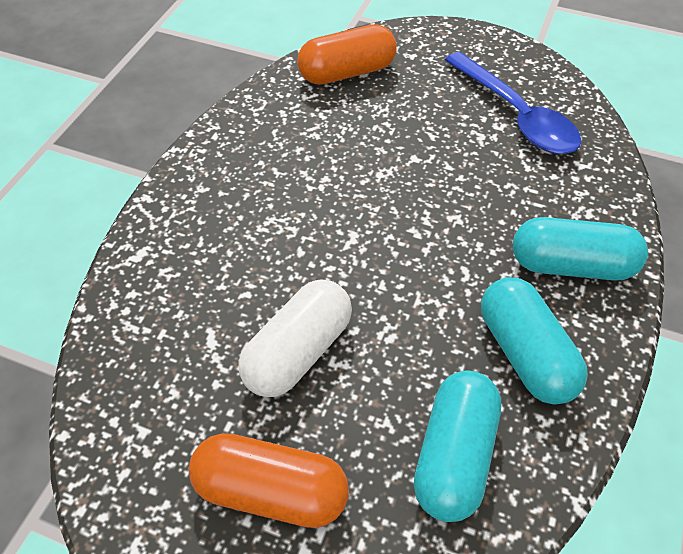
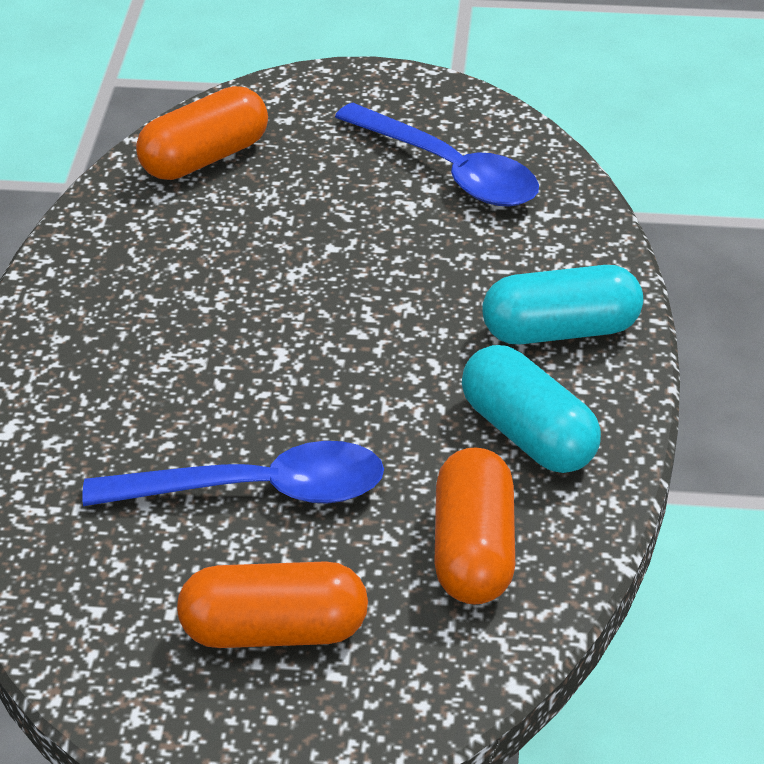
camera: 15 degrees left, 10 degrees down
white capsule [238,280,352,397] -> blue spoon [82,441,384,506]
turquoise capsule [414,371,501,522] -> orange capsule [434,447,515,605]

